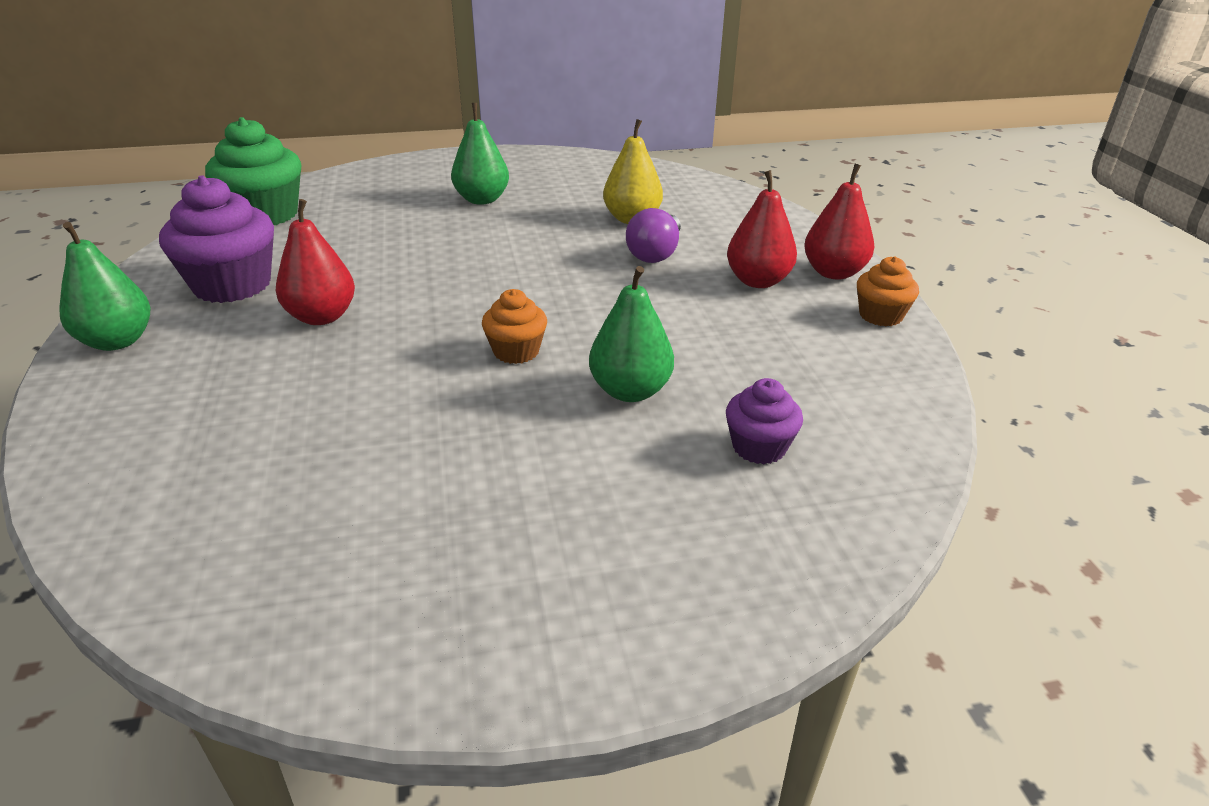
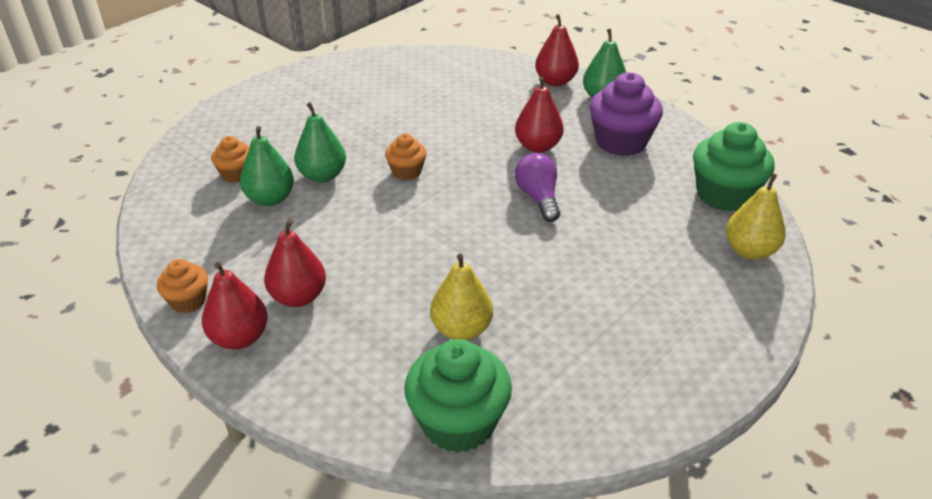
camera: 145 degrees right, 5 degrees up
green pear [451,103,509,205] -> green pear moved to [240,126,294,206]
purple light bulb [626,208,681,263] -> purple light bulb moved to [515,153,560,222]
purple cupcake [726,378,803,464] -> orange cupcake [211,136,250,183]
none -> green cupcake [404,339,512,453]
none -> red pear [535,14,579,86]
none -> yellow pear [726,173,786,260]

